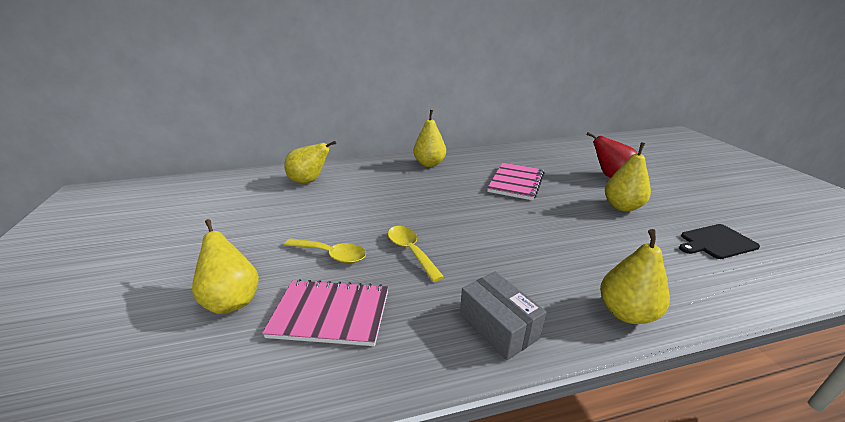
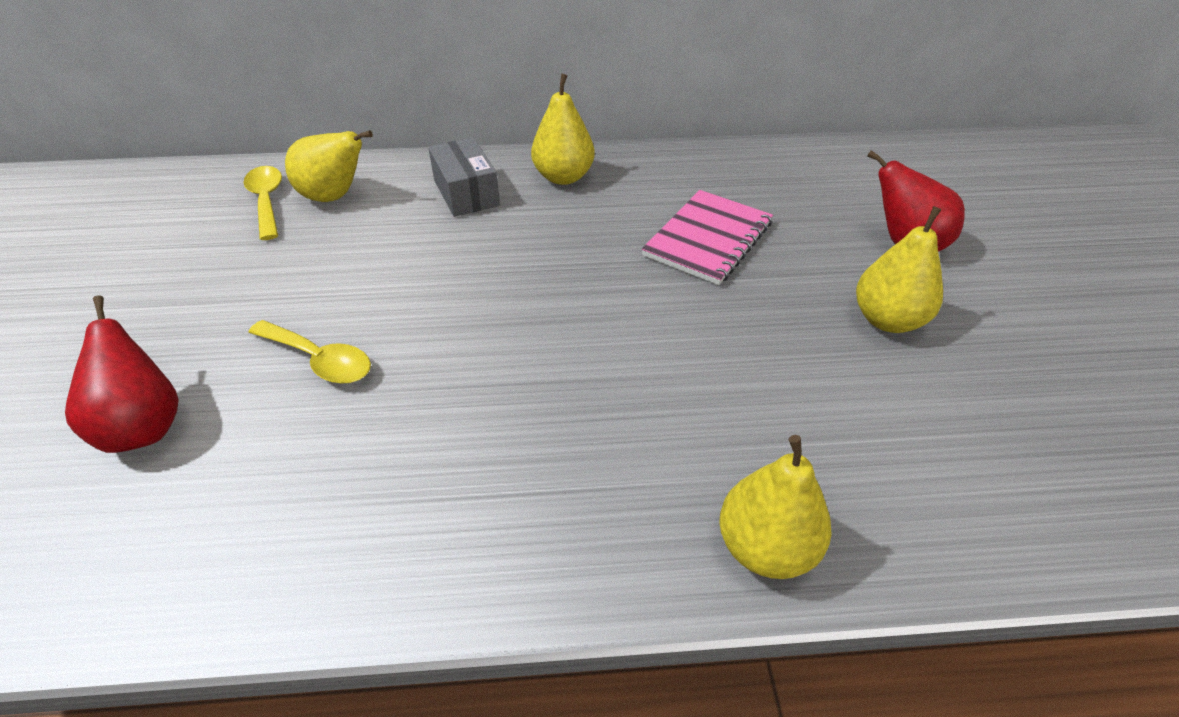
camera: 10 degrees right, 15 degrees up
yellow pear [192,219,259,314] -> red pear [65,296,179,453]
pink notebook [262,279,388,346] -> none
yellow spoon [388,226,444,282] -> yellow spoon moved to [243,166,282,240]
grey box [460,272,547,361] -> grey box moved to [428,137,500,217]
black cutting board [679,224,760,259] -> none

